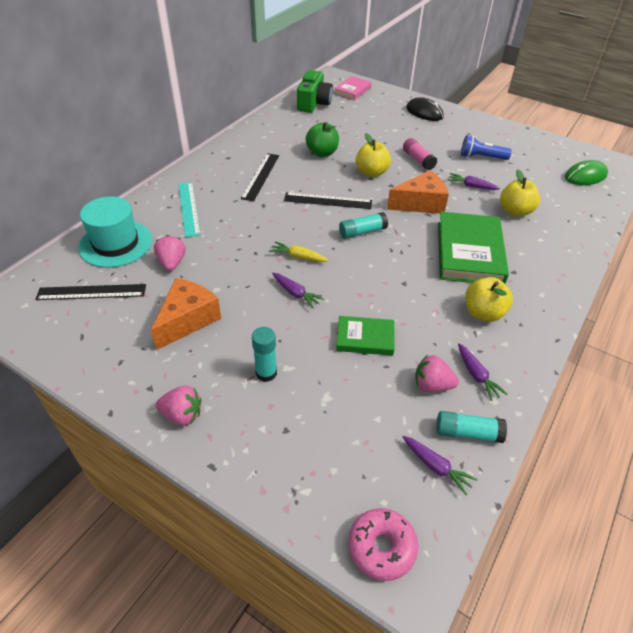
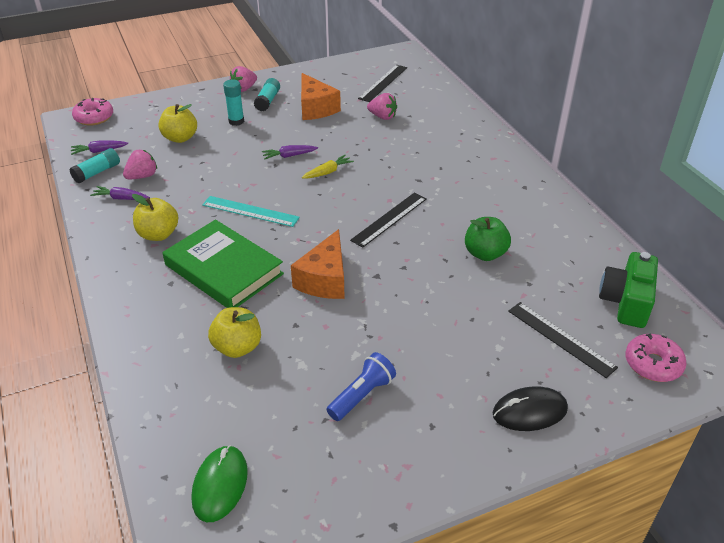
camera: 125 degrees right, 5 degrees down
turquoise hat [78,196,152,268] -> none
turquoise ruler [179,182,201,237] -> turquoise ruler moved to [202,196,300,227]
black ruler [241,153,279,201] -> black ruler moved to [508,302,618,378]
green camera [297,70,333,113] -> green camera turned 60 degrees clockwise [599,252,658,328]
pink book [334,76,372,100] -> pink donut [625,333,687,382]
green book [336,316,395,356] -> none
turquoise glue stick [339,212,388,239] -> turquoise glue stick moved to [254,78,280,112]
yellow apple [356,133,391,177] -> yellow apple moved to [158,104,197,143]
pink glue stick [403,138,438,170] -> none
purple carrot [447,173,500,190] -> none

